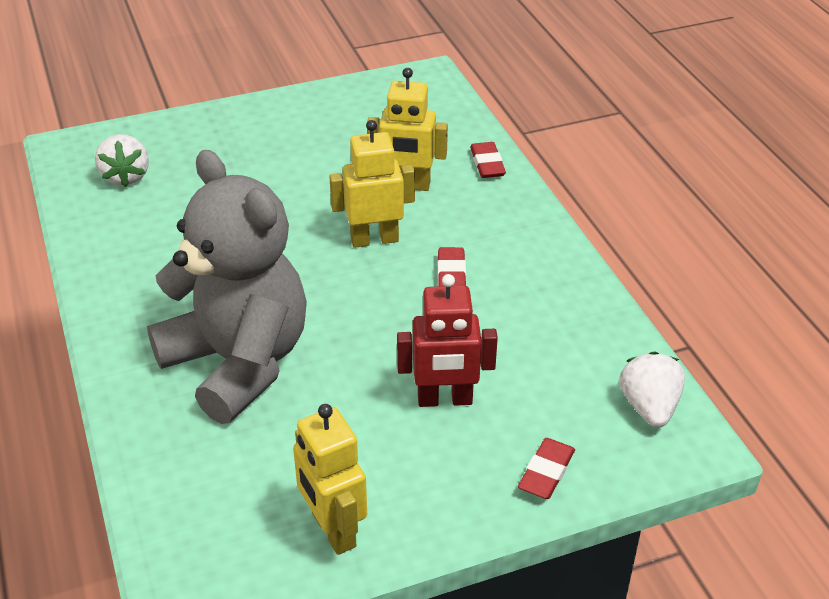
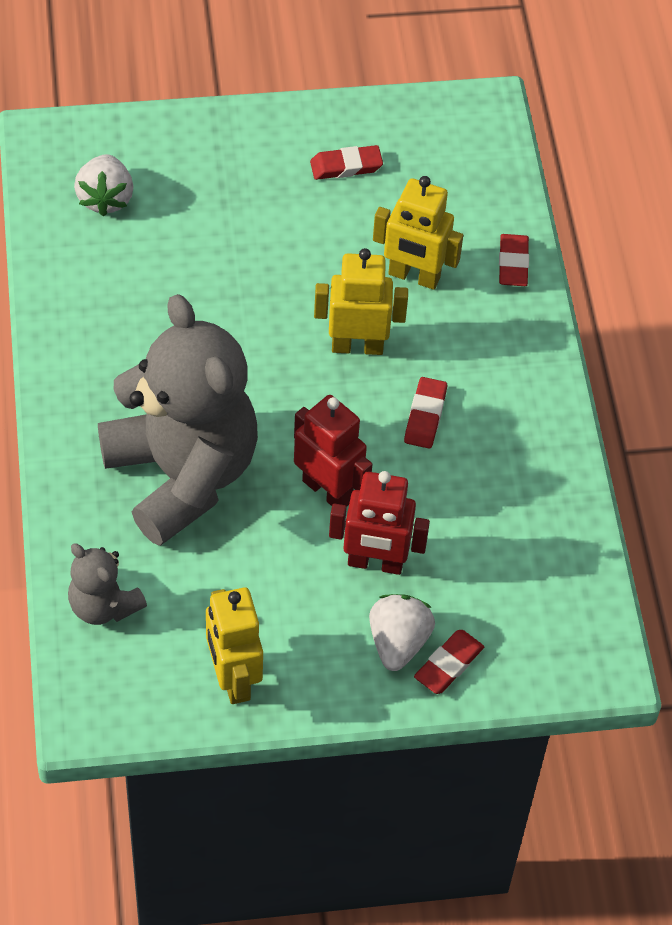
camera: 10 degrees right, 15 degrees up
white strawberry [619,351,685,428] -> white strawberry moved to [369,594,435,671]
none -> grey teddy bear [68,543,147,625]
none -> red robot [294,395,373,507]
none -> red eraser [310,145,383,180]

